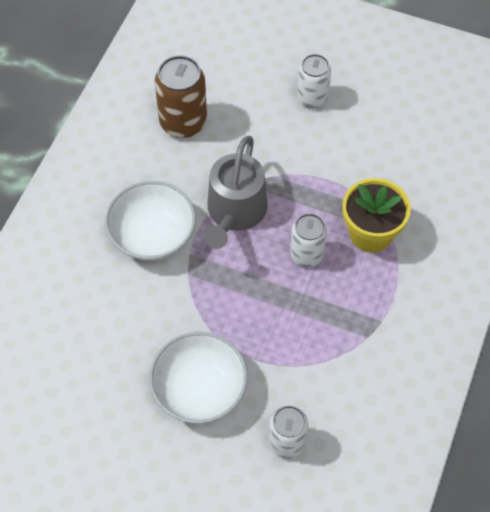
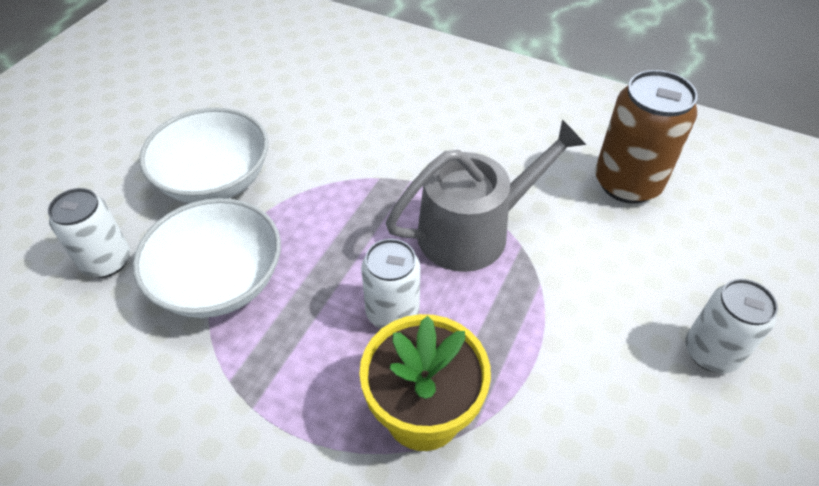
camera: 95 degrees right, 10 degrees down
white bowl [105,181,196,261] -> white bowl moved to [133,198,281,318]
grey watering can [204,136,268,249] -> grey watering can turned 135 degrees clockwise [385,119,587,272]

